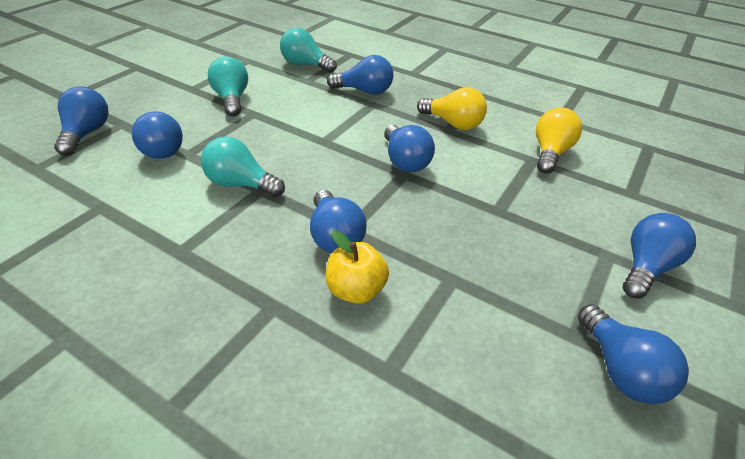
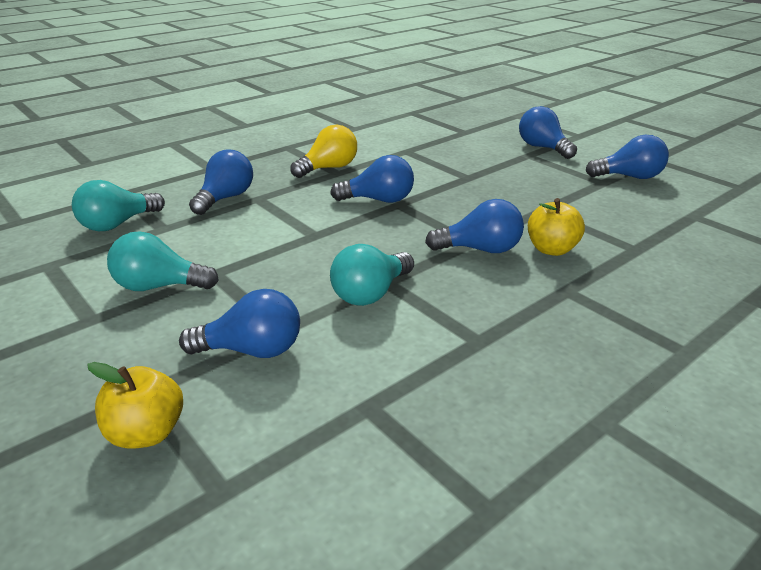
camera: 70 degrees left, 10 degrees down
blue light bulb [54,86,109,156] -> yellow apple [87,362,183,449]
yellow light bulb [536,107,582,174] -> none

